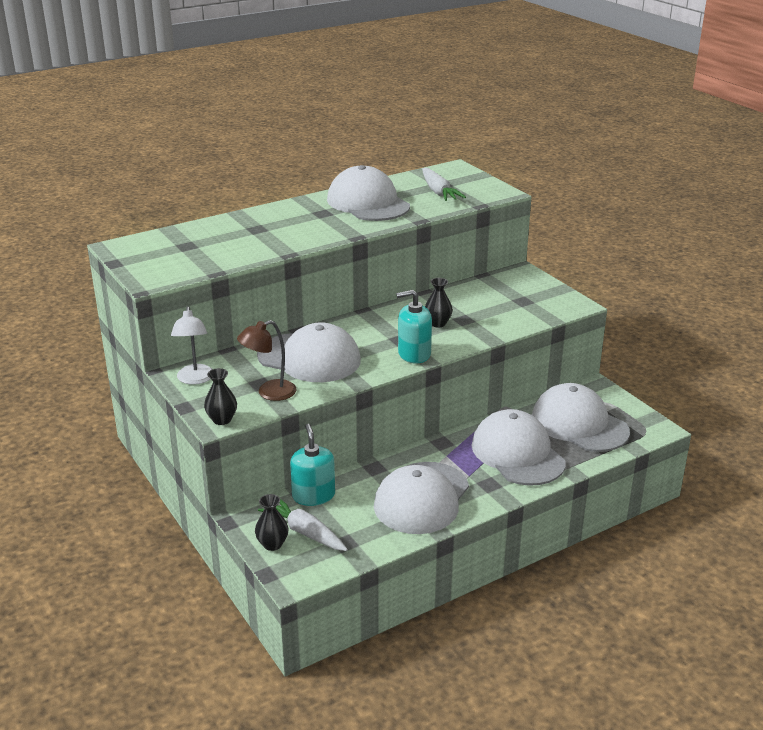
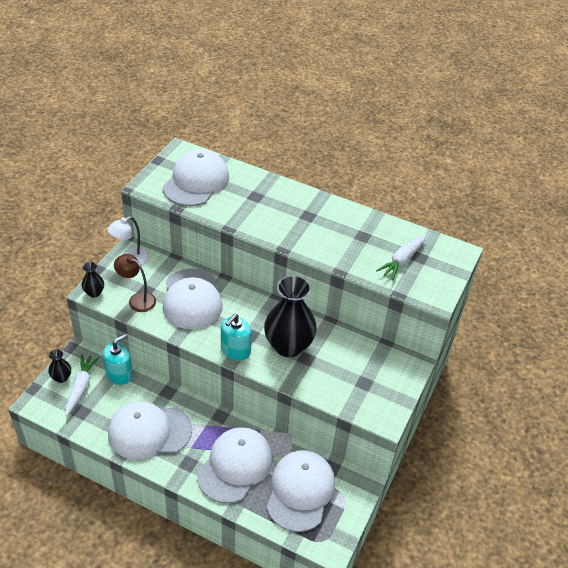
camera: 55 degrees right, 15 degrees up
white cap [327,165,410,221] -> white cap moved to [163,149,229,206]
turquoise soap dispenser [396,290,432,363] -> turquoise soap dispenser turned 105 degrees counterclockwise [221,314,252,361]
black vase [425,278,453,328] -> black vase [264,275,317,357], size x2.22

